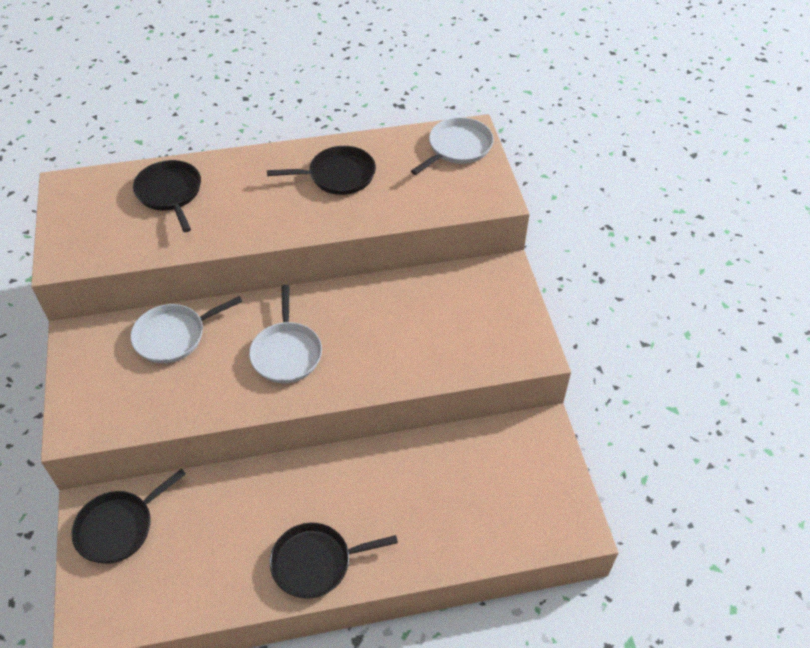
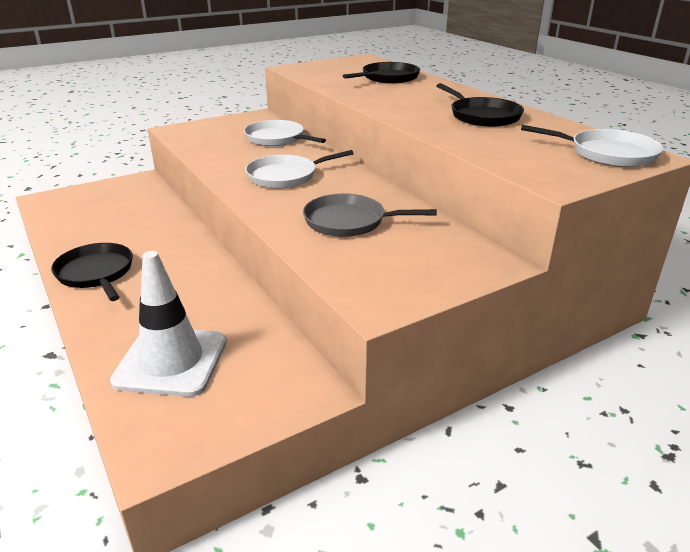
camera: 70 degrees right, 20 degrees down
black pan [71,468,186,564] -> none
none -> white traffic cone [110,251,227,397]
none -> grey pan [303,193,437,237]

